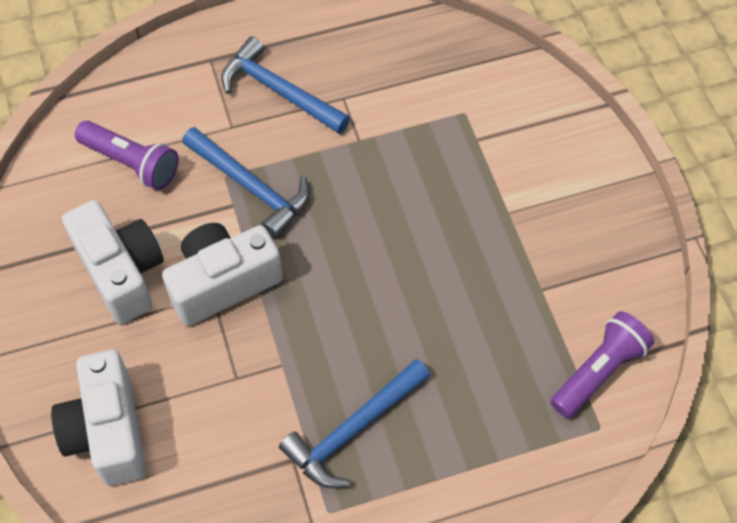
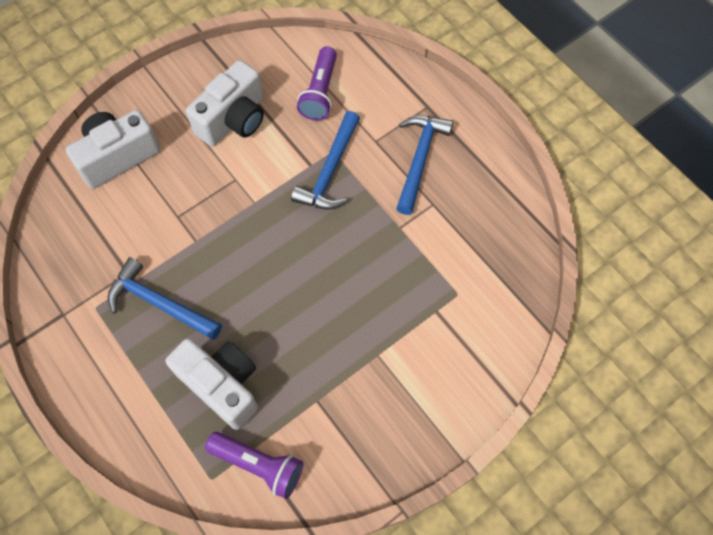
camera: 70 degrees right, 5 degrees up
white camera [162,223,283,326] -> white camera moved to [165,338,258,430]

